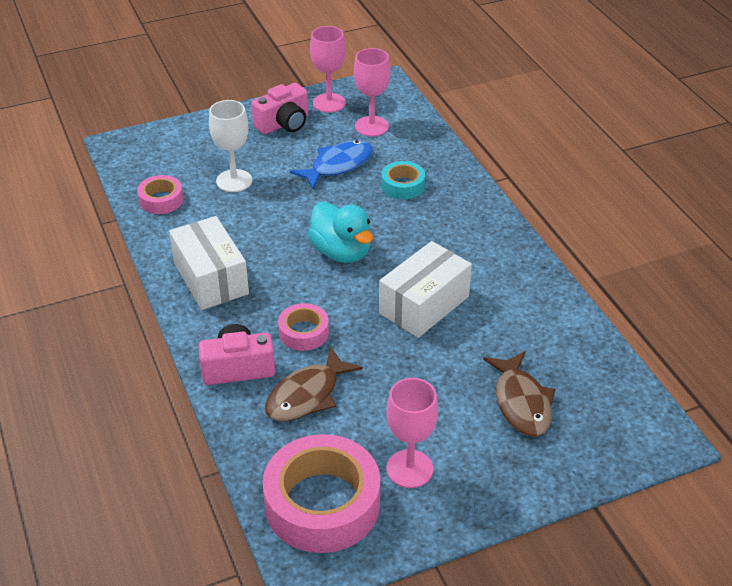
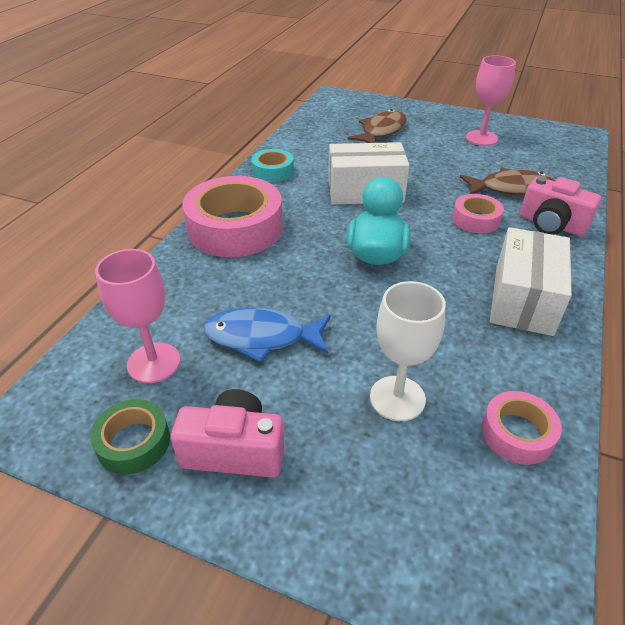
camera: 135 degrees left, 0 degrees up
pink tape [263,434,380,553] -> pink tape moved to [182,176,283,257]
pink goblet [310,26,346,113] -> green tape [90,399,170,475]
turquoise tape [381,161,425,199] -> turquoise tape moved to [251,149,294,182]

